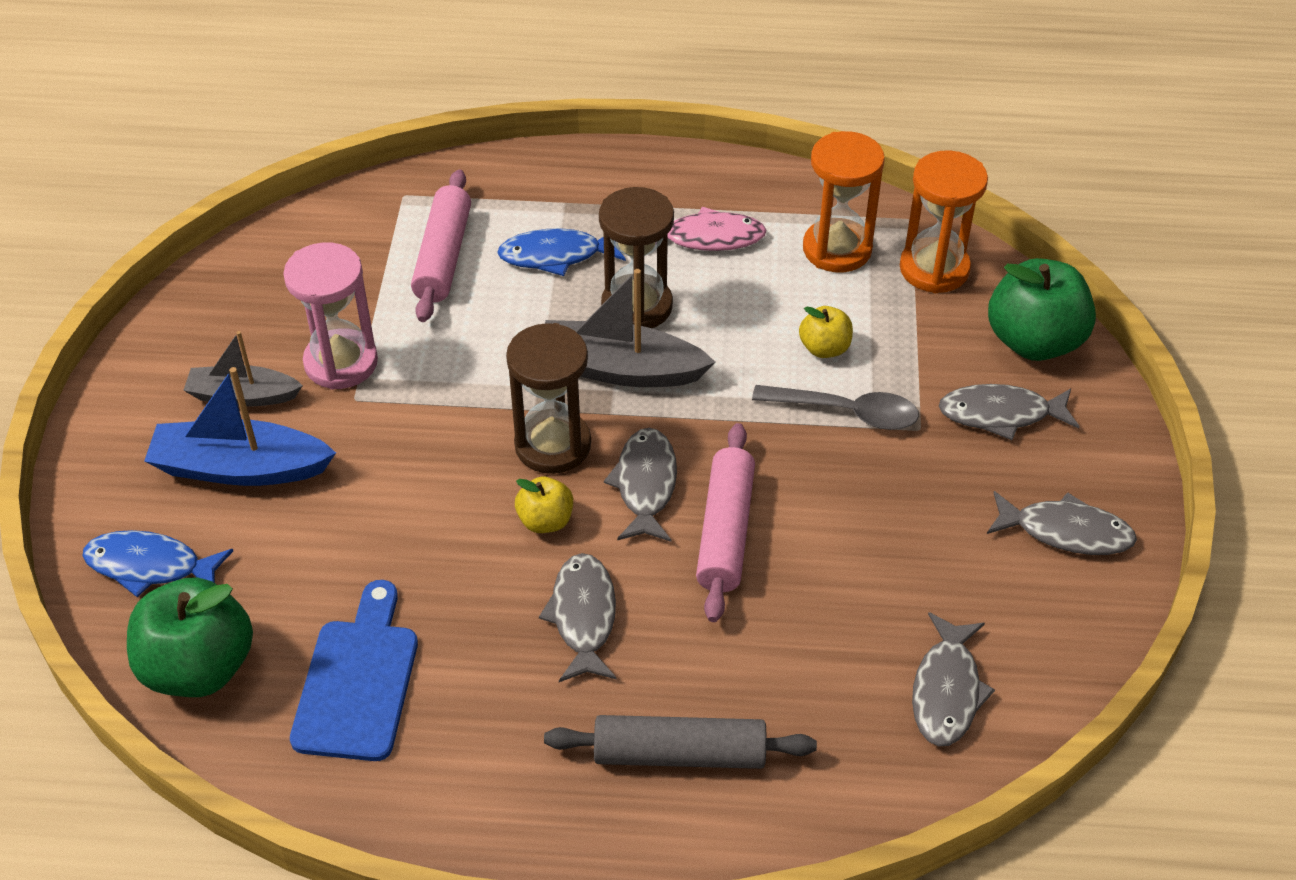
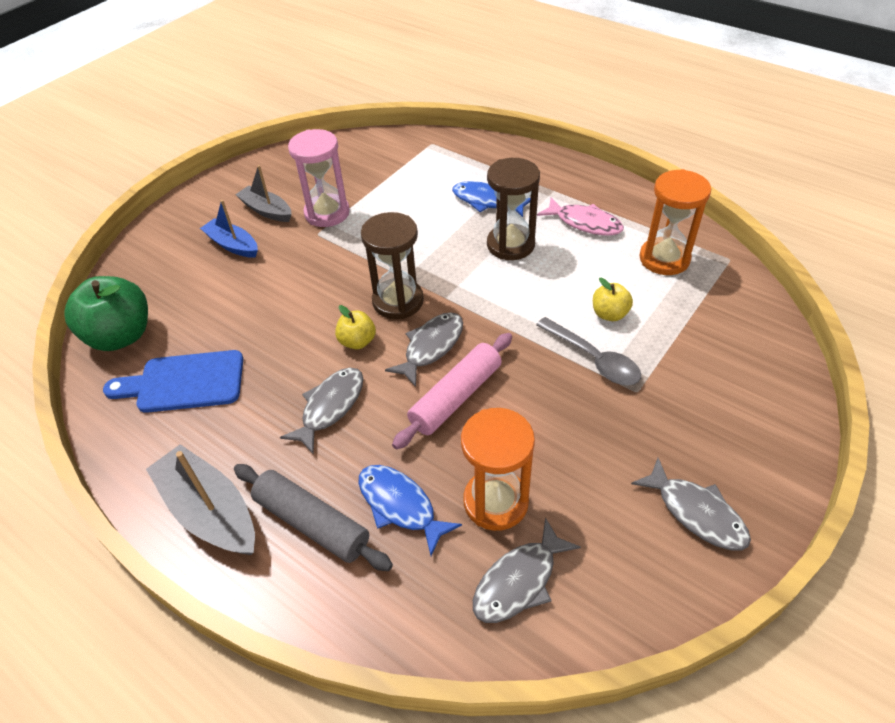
camera: 35 degrees right, 0 degrees up
blue fish [82,530,233,597] -> blue fish moved to [358,465,462,556]
blue boat [144,367,336,486] -> blue boat [200,200,258,258], size x0.65
blue cutting board [290,580,418,761] -> blue cutting board turned 135 degrees counterclockwise [103,350,243,413]
pink rolling pin [411,169,471,322] -> none
grey boat [545,269,715,387] -> grey boat moved to [146,444,255,555]
orange hourglass [900,150,988,293] -> orange hourglass moved to [461,408,535,531]
grey fish [939,384,1080,440] -> none
green apple [988,258,1096,361] -> none

